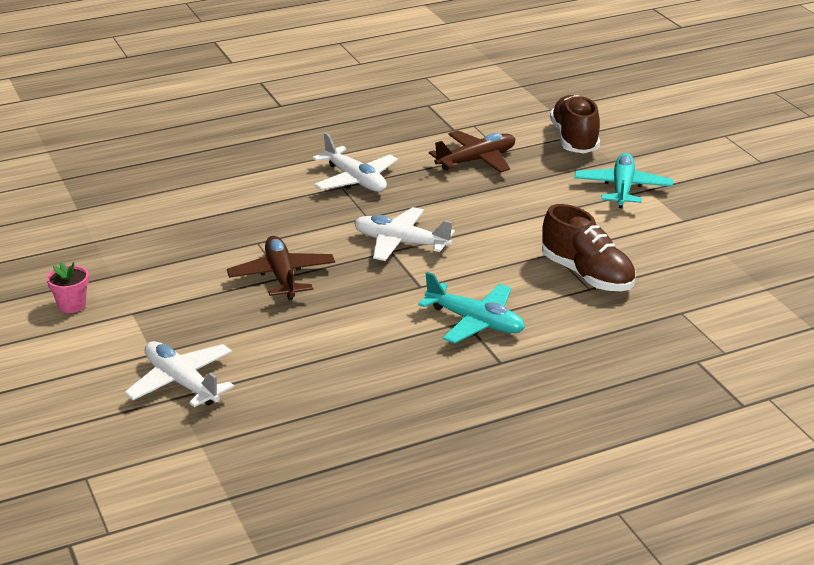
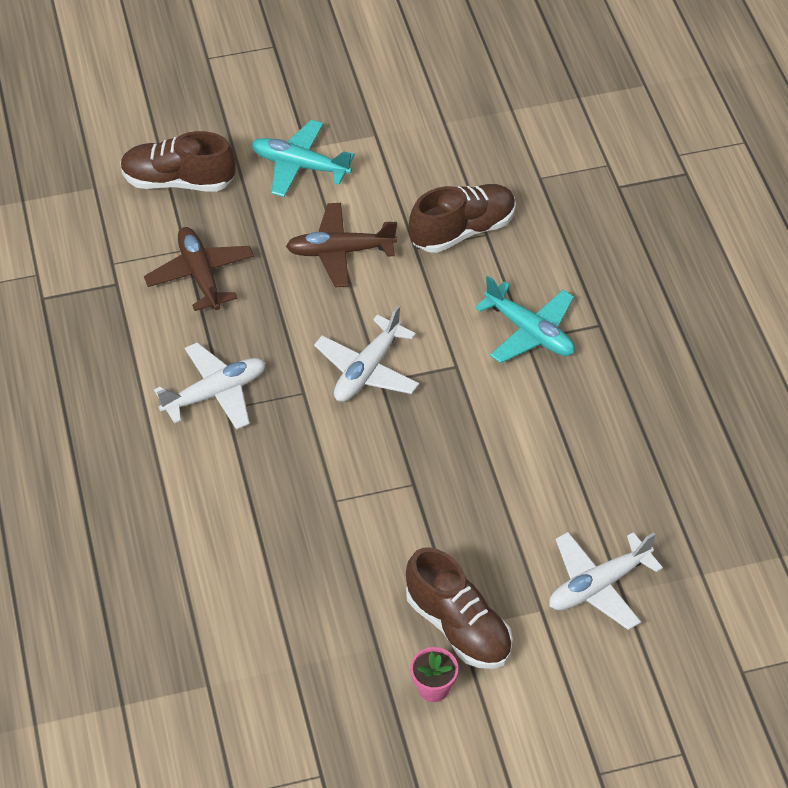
camera: 80 degrees left, 20 degrees up
brown plane [227,236,335,300] -> brown plane moved to [286,203,397,287]
turquoise plane [418,272,525,343] -> turquoise plane turned 90 degrees clockwise [475,276,575,363]
none -> brown shoe [406,547,513,669]

